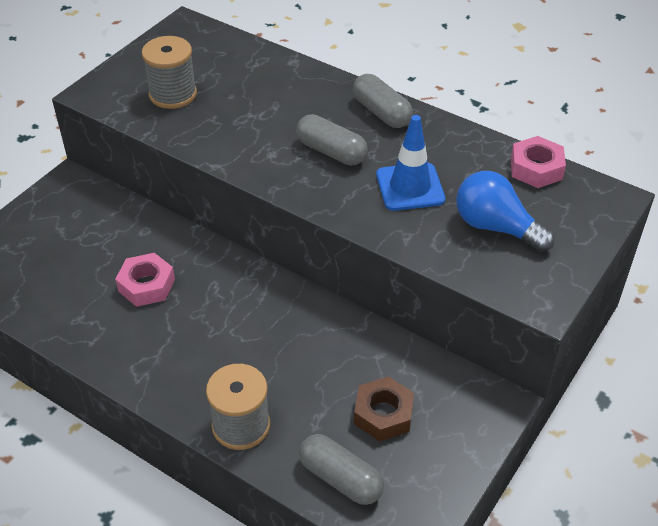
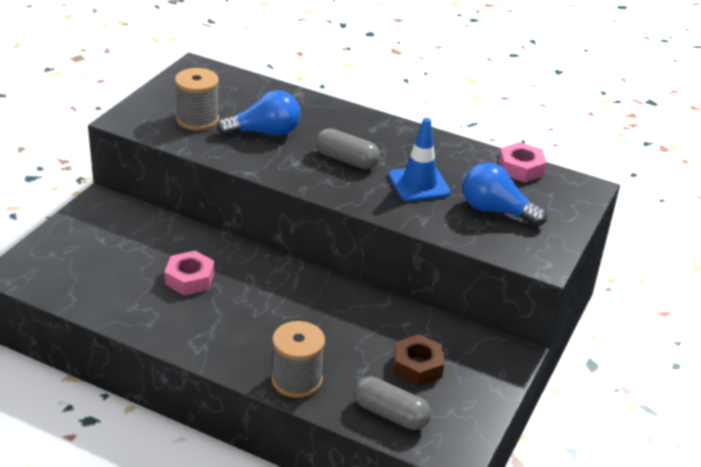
camera: 10 degrees left, 10 degrees down
grey capsule [353,74,413,128] -> none
none -> blue light bulb [217,90,301,136]

